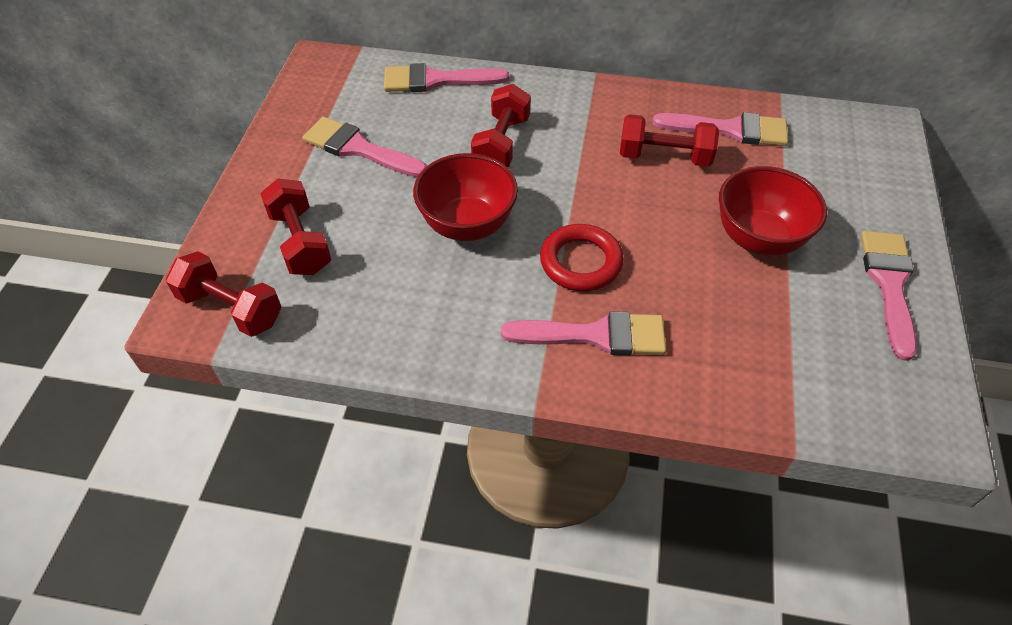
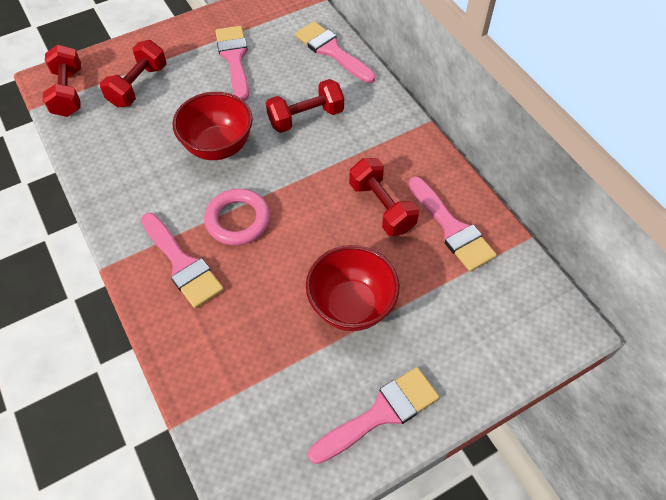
camera: 50 degrees right, 5 degrees up
red ring [540,224,624,291] -> pink ring [204,189,270,246]

